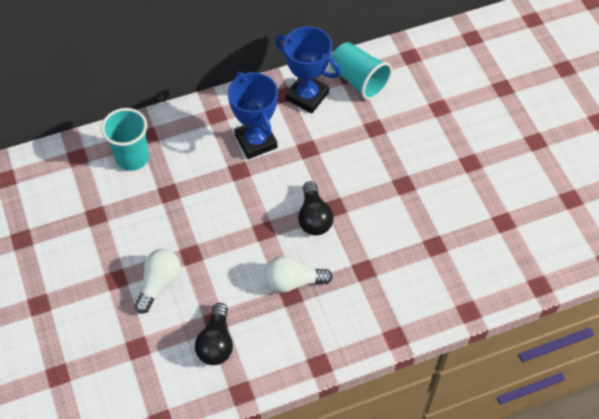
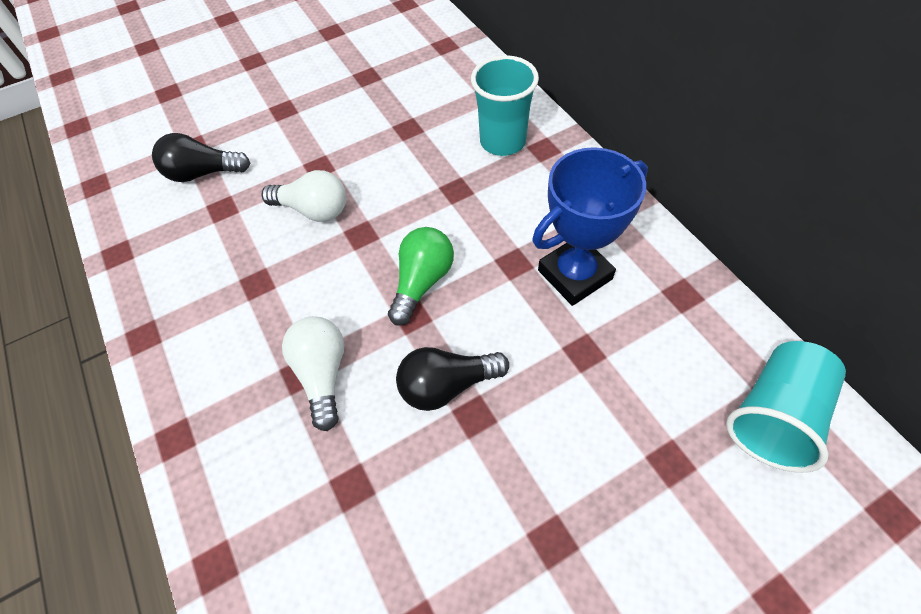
camera: 85 degrees right, 0 degrees up
black light bulb [195,303,233,365] -> black light bulb moved to [152,133,250,182]
blue trophy [275,26,341,113] -> none
none -> green light bulb [388,227,454,326]

